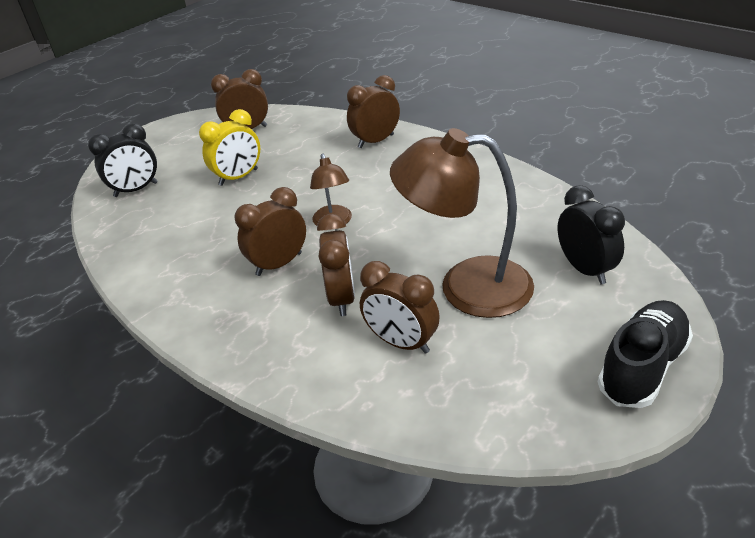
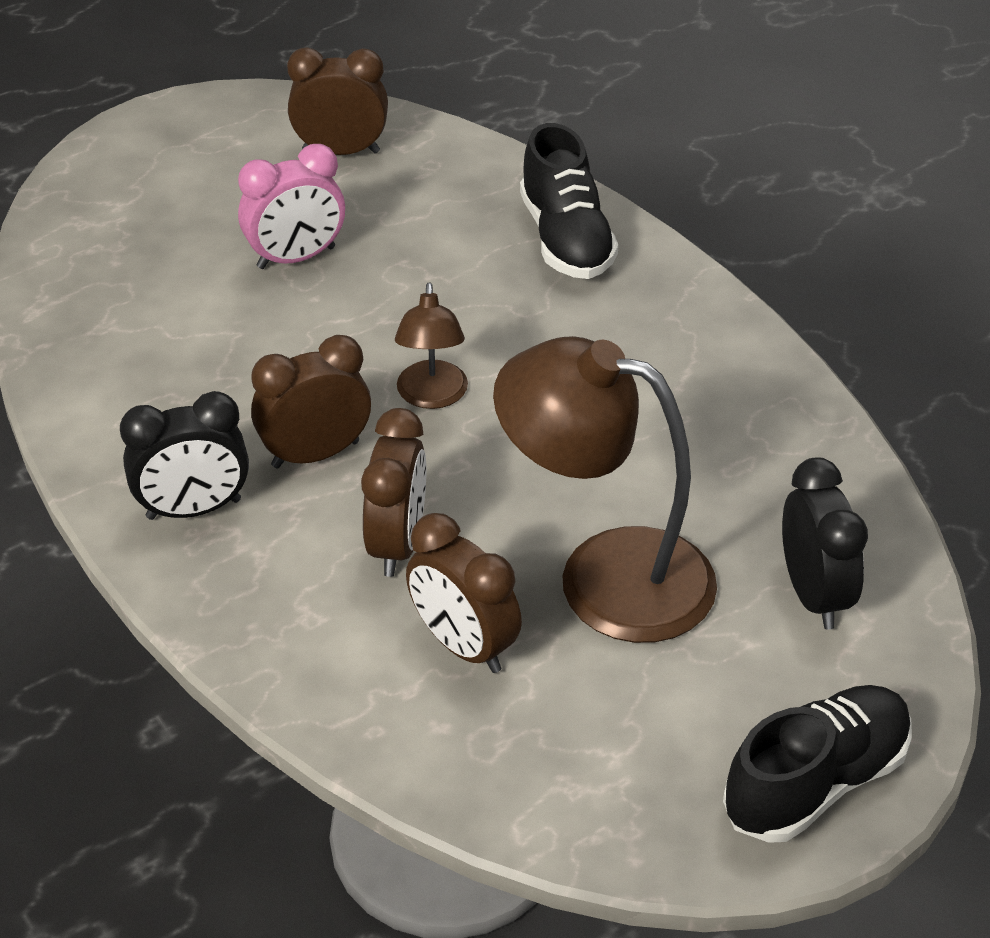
camera: 10 degrees right, 5 degrees up
black clock [88,123,158,197] -> black clock moved to [120,391,249,520]
yellow clock [199,109,260,186] -> pink clock [238,144,345,269]
brown clock [347,75,400,148] -> black shoe [520,123,618,279]

